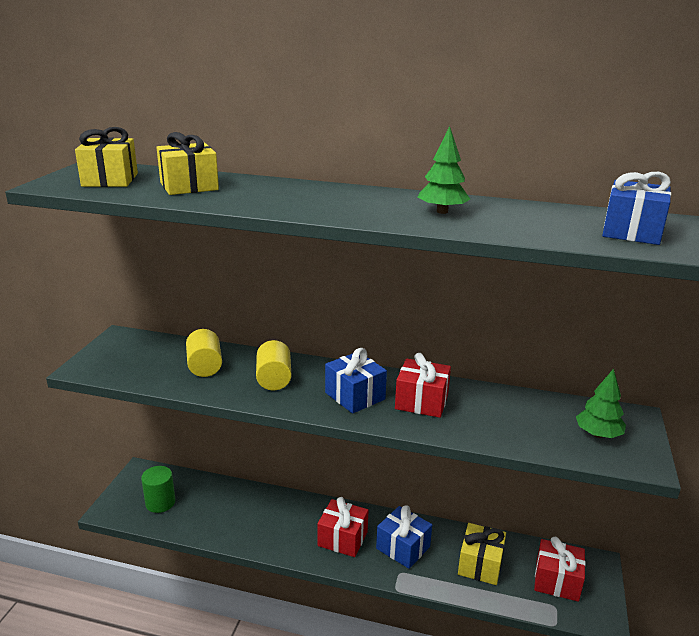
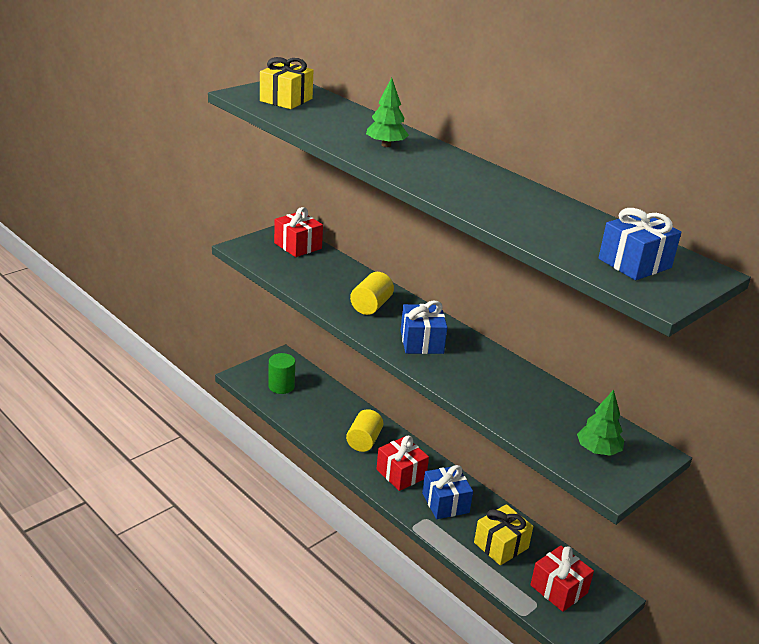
camera: 30 degrees right, 5 degrees up
yellow gift [156,132,219,195] -> none
yellow cylinder [186,329,222,377] -> yellow cylinder moved to [346,409,383,452]
red gift [395,353,451,418] -> red gift moved to [274,207,323,257]
green tree [418,126,470,214] -> green tree moved to [366,77,409,147]

